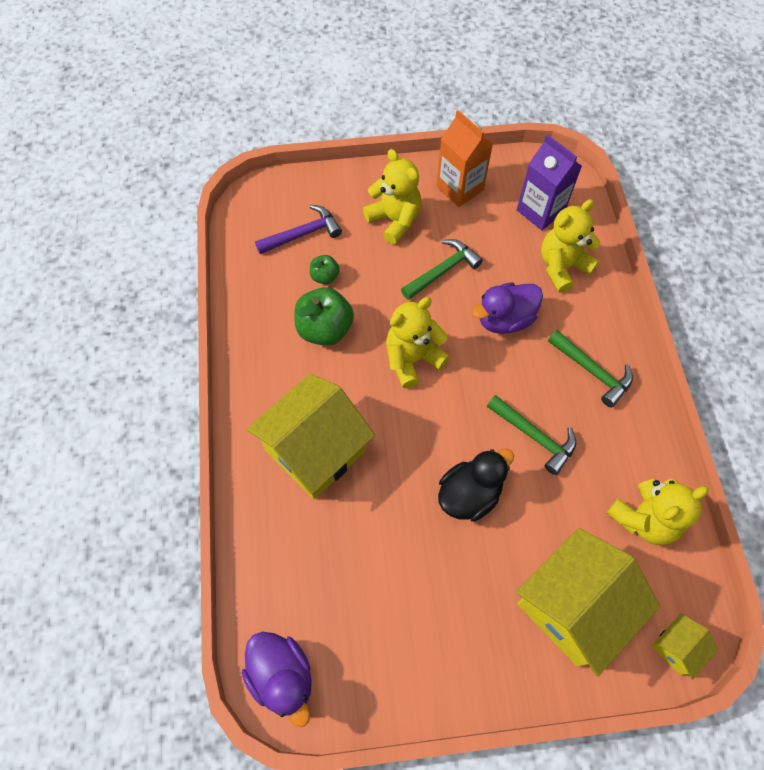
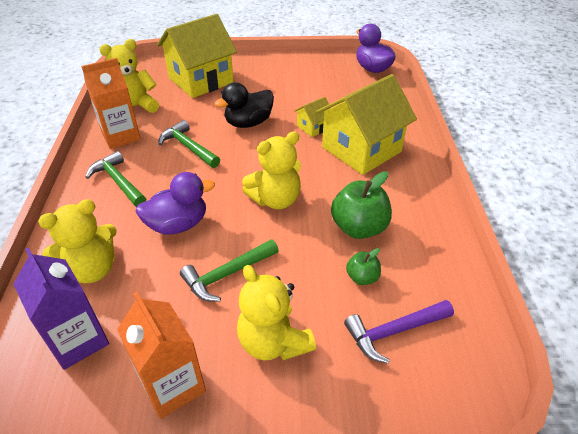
camera: 175 degrees left, 20 degrees down
yellow house [651,614,718,680] -> yellow house moved to [294,97,330,137]
none -> orange carton [81,58,141,149]

